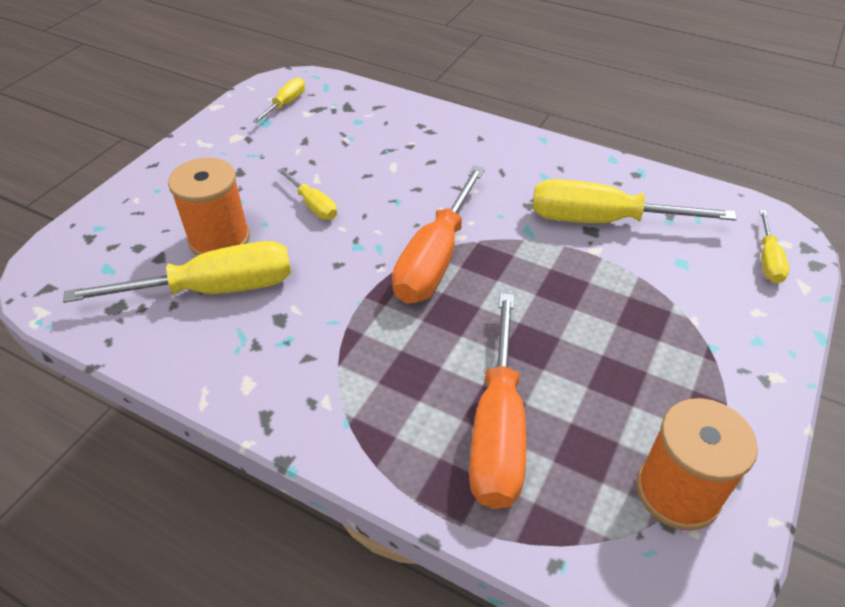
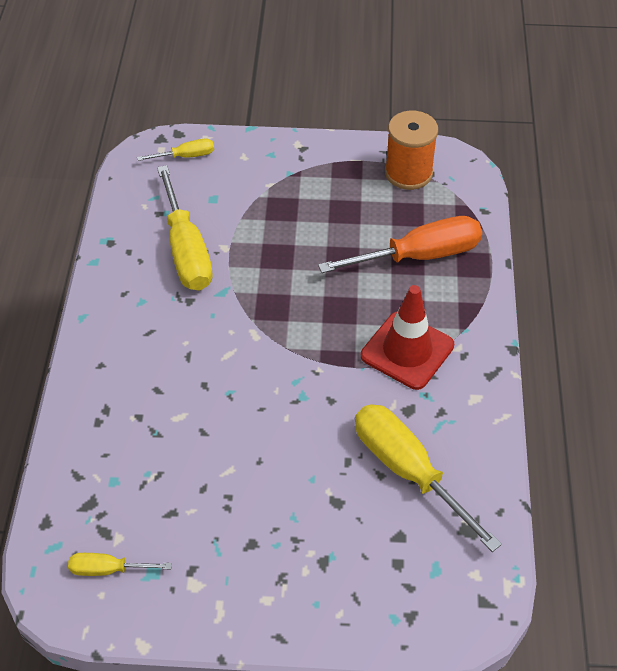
camera: 115 degrees left, 5 degrees up
orange spool [168,157,250,256] -> none
yellow screwdriver [277,168,337,220] -> none
orange screwdriver [392,166,485,303] -> none
none -> red traffic cone [361,285,454,390]

